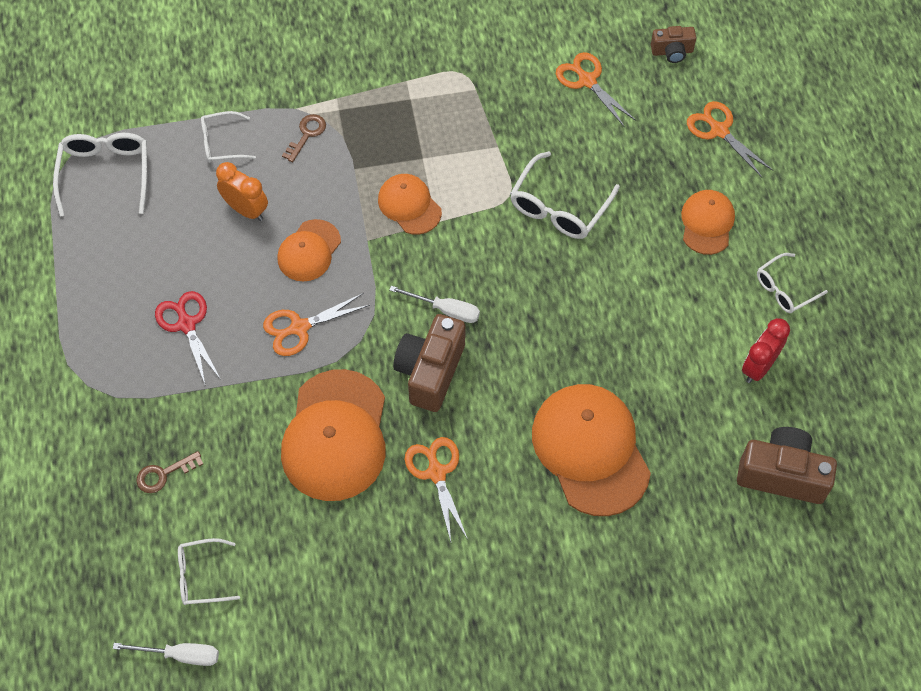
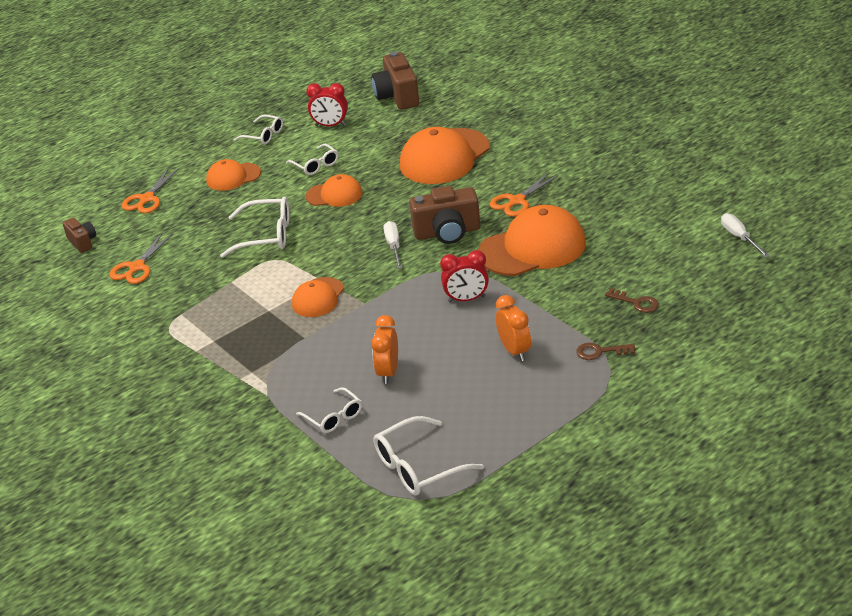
camera: 115 degrees left, 25 degrees down
red scissors [155,291,221,384] -> orange clock [496,295,531,361]
white glasses [178,538,240,605] -> white glasses moved to [286,144,339,175]
orange scissors [263,293,370,356] -> red clock [440,250,489,303]
orange cap [277,219,341,282] -> orange cap moved to [305,174,363,207]
brown key [282,114,326,162] -> brown key moved to [576,342,635,360]

